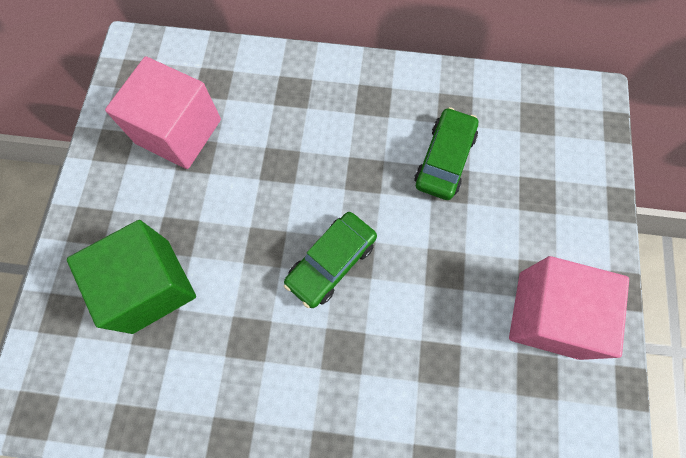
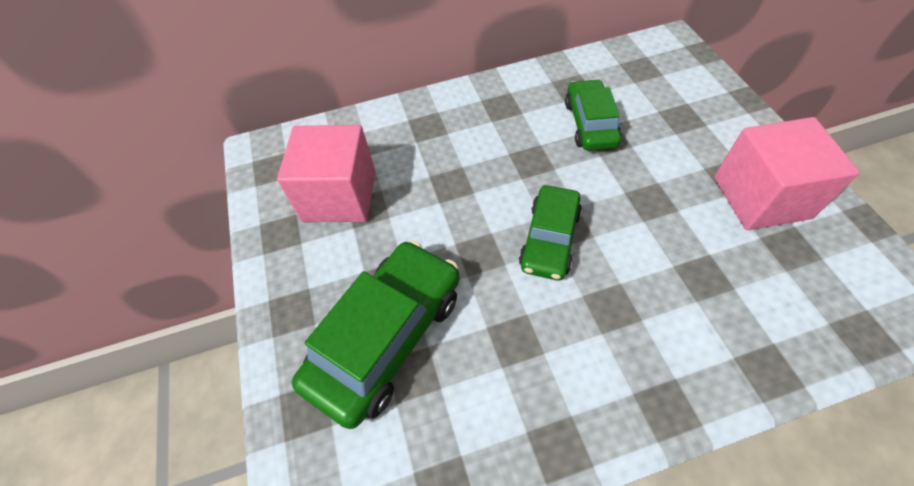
camera: 20 degrees left, 15 degrees down
green cube [67,220,196,334] -> green car [292,240,460,429]

